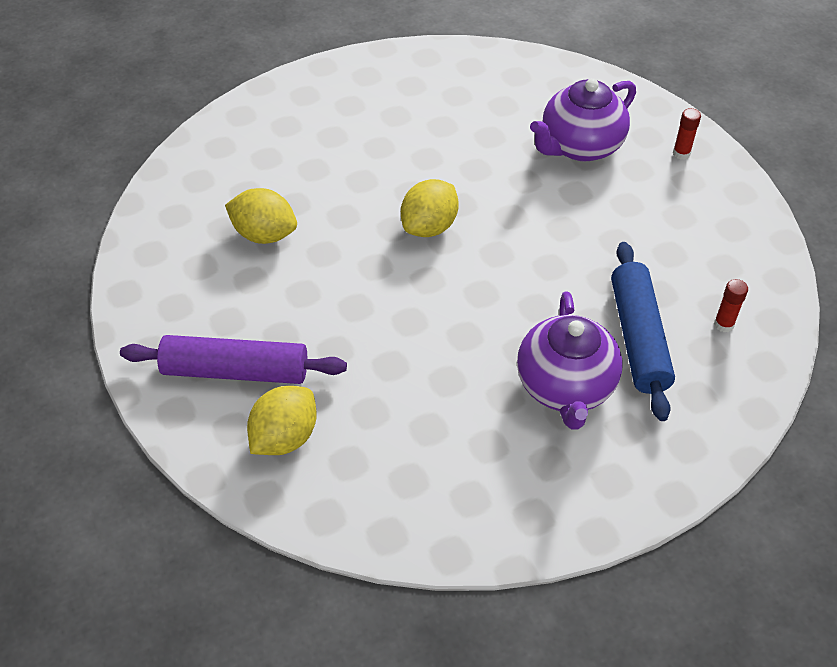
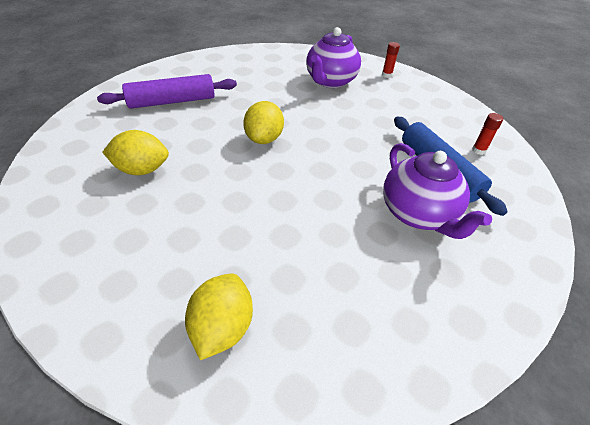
camera: 25 degrees left, 5 degrees down
purple rolling pin [120,335,347,384] -> purple rolling pin moved to [97,74,237,109]

